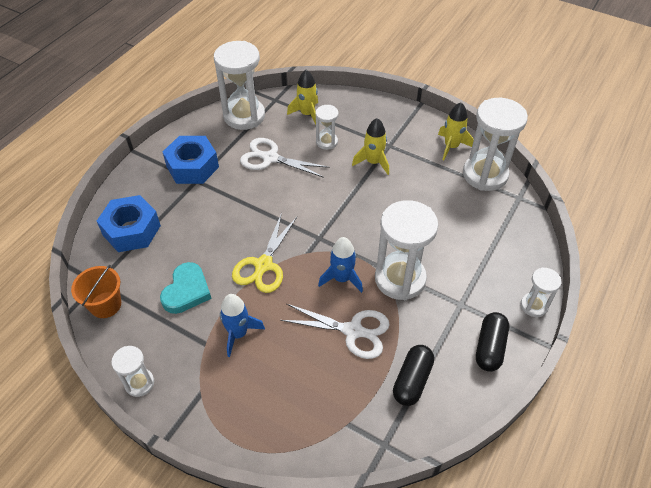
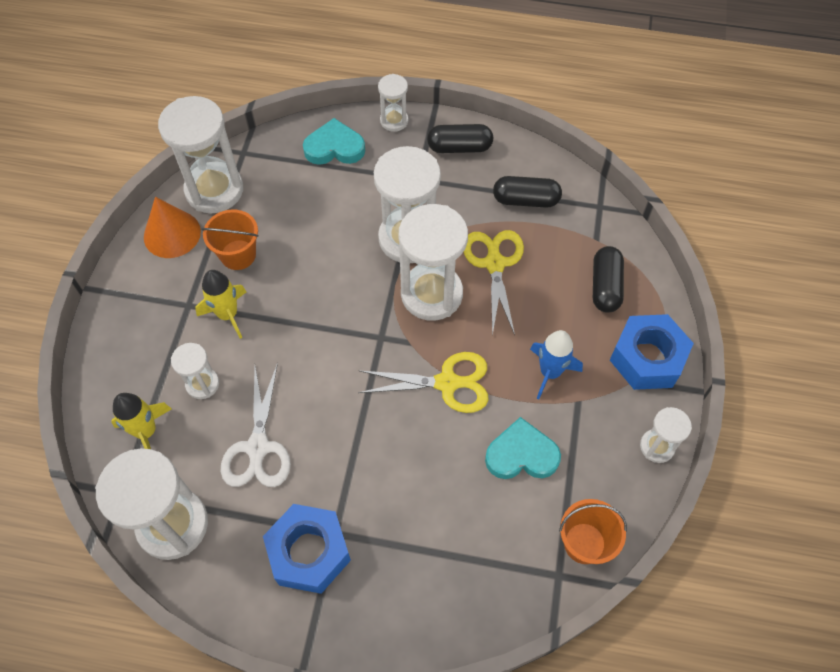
camera: 110 degrees left, 10 degrees up
blue nut [97,195,161,252] -> blue nut moved to [610,314,694,390]
white scissors [280,304,390,359] -> yellow scissors [464,230,524,336]
blue rocket [318,237,363,293] -> white hourglass [398,204,468,321]
yellow rocket [438,102,473,160] -> orange cone [144,197,201,258]
none -> orange bucket [201,209,259,270]
none -> turquoise heart [303,118,365,165]
none -> black capsule [593,246,624,313]

